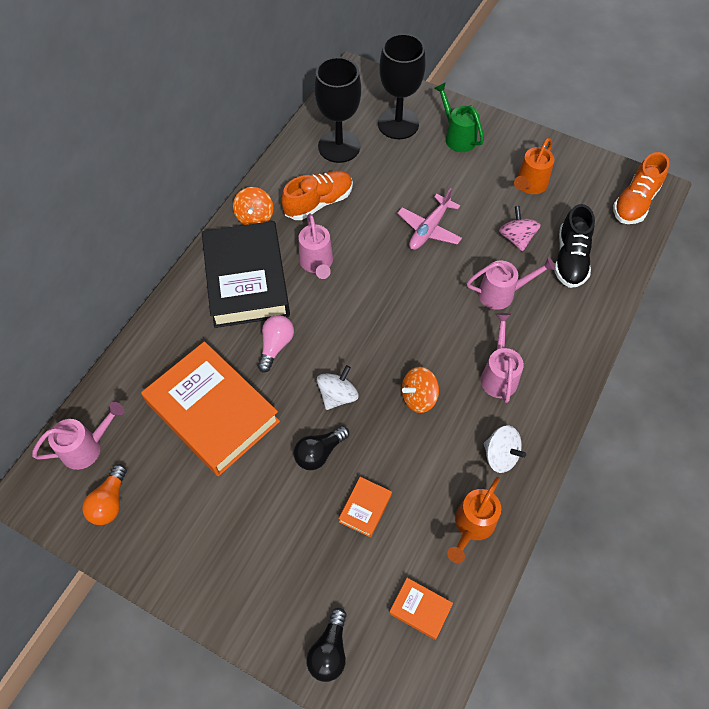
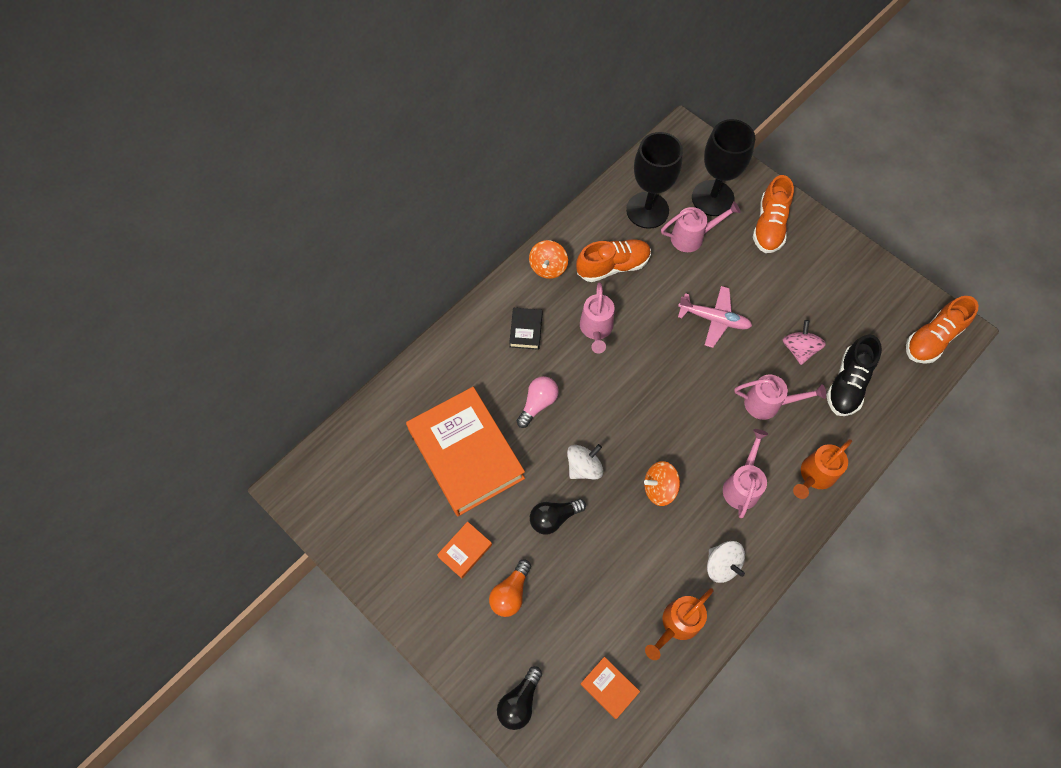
camera: 15 degrees right, 5 degrees up
pink watering can [32,402,124,470] -> pink watering can moved to [661,201,741,252]
orange light bulb [82,464,127,525] -> orange light bulb moved to [489,559,531,617]
black book [202,221,290,328] -> black book [509,308,542,350], size x0.41
orange book [339,477,392,538] -> orange book moved to [437,522,492,579]
pink plane [397,188,462,250] -> pink plane turned 120 degrees counterclockwise [678,286,752,348]
green watering can [434,82,484,152] -> orange shoe [753,175,794,253]
orange watering can [514,138,554,194] -> orange watering can moved to [793,439,852,499]

